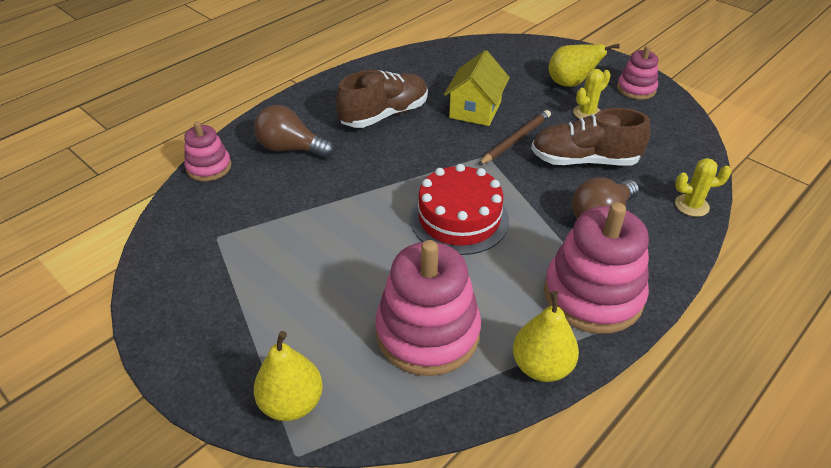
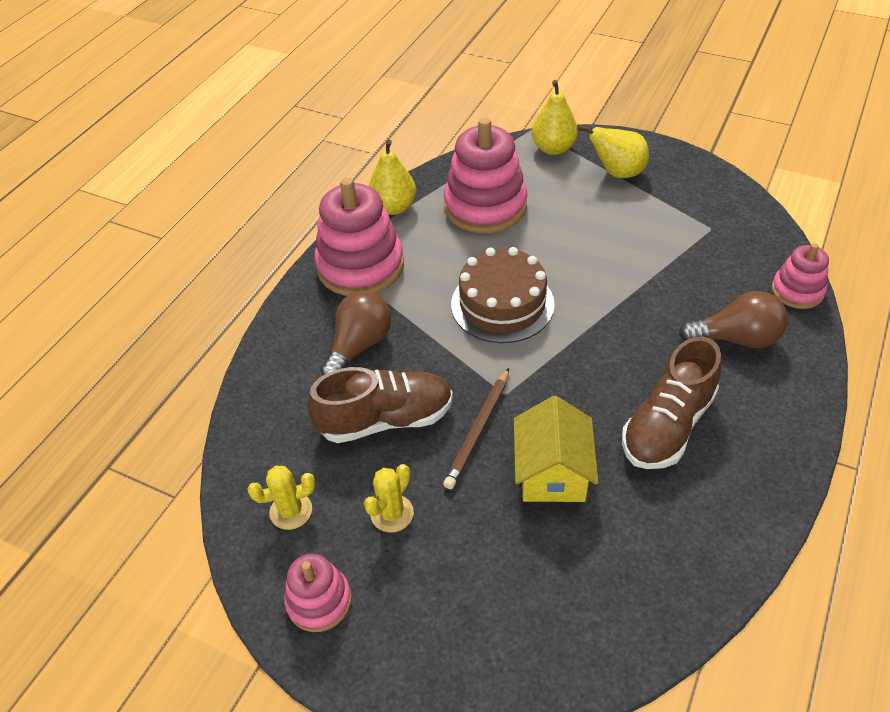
camera: 165 degrees right, 5 degrees up
red cake [410,164,509,255] -> brown cake [451,247,555,343]
yellow pear [548,44,620,87] -> yellow pear moved to [578,125,649,178]
yellow cactus [675,158,731,217] -> yellow cactus moved to [247,466,316,530]

